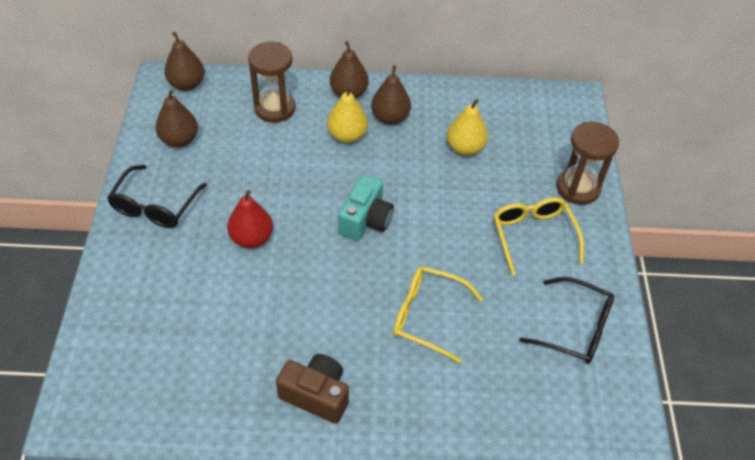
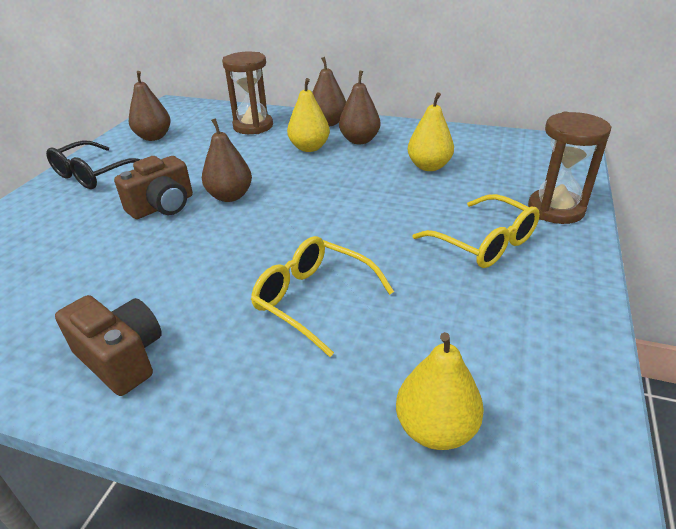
camera: 20 degrees right, 15 degrees down
brown pear [164,32,204,91] -> brown pear moved to [202,118,252,202]
red pear [227,190,273,248] -> brown camera [114,156,193,219]
turquoise camera [338,174,394,241] -> none
yellow glasses [493,197,584,275] -> yellow glasses turned 135 degrees clockwise [413,194,540,268]
black glasses [519,277,614,364] -> none
none -> yellow pear [396,332,484,450]

